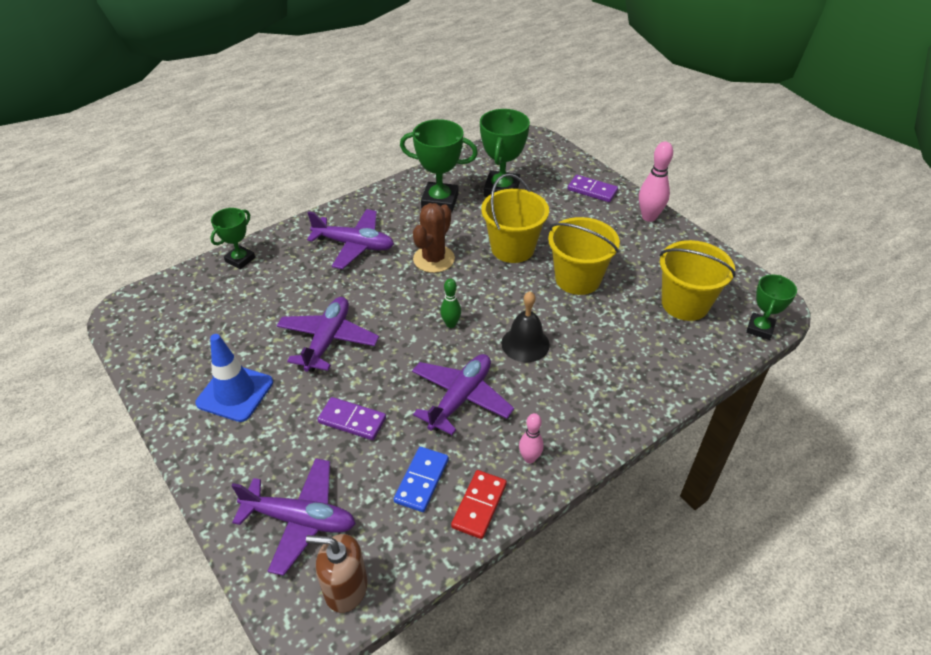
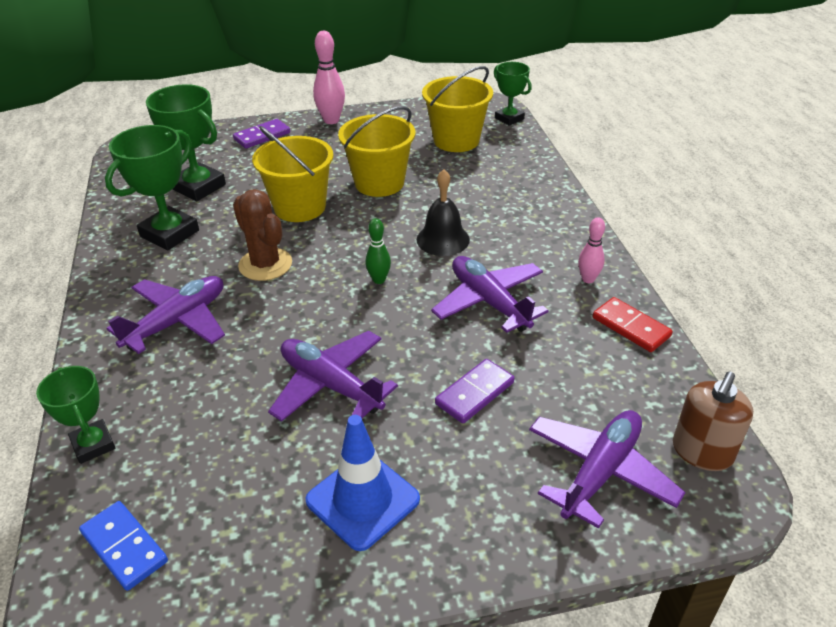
camera: 65 degrees left, 5 degrees down
blue domino [394,447,449,512] -> blue domino moved to [79,501,168,591]

